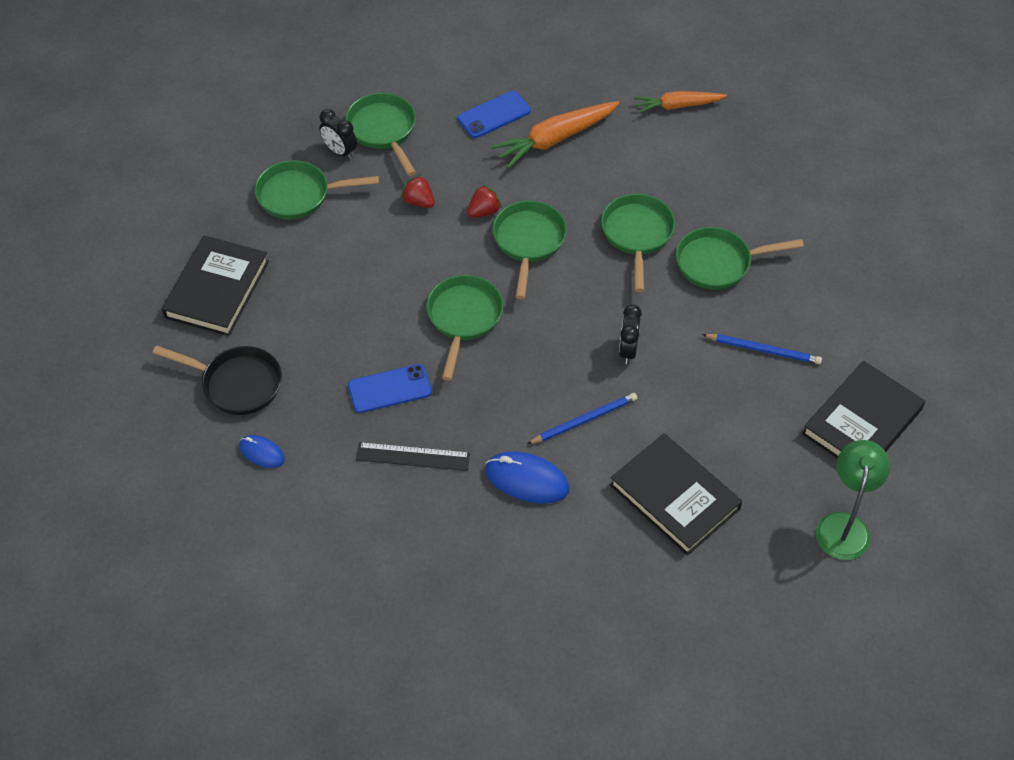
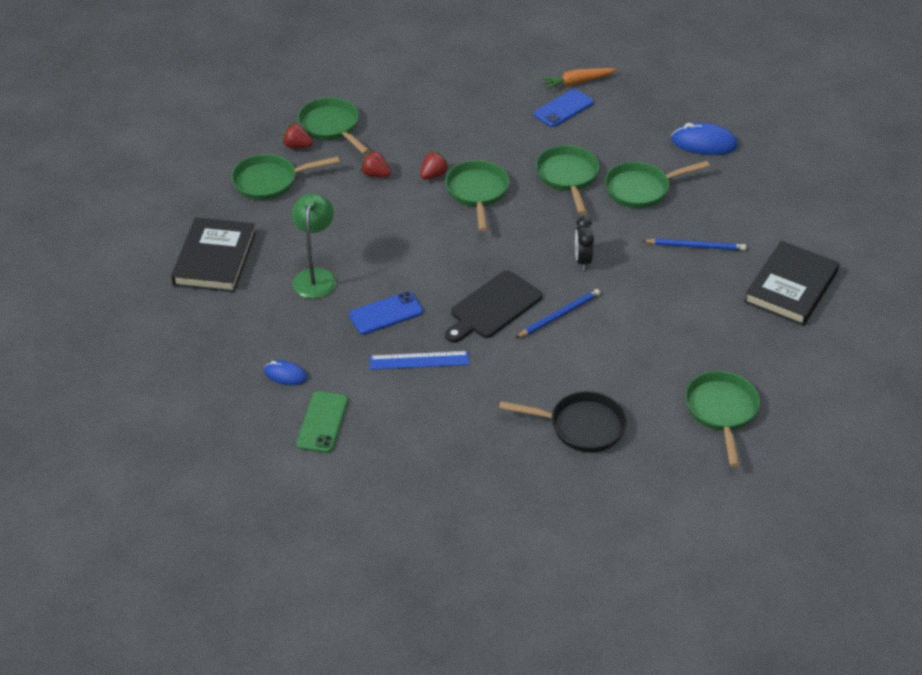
camera: 10 degrees left, 10 degrees down
black pan [153,345,282,415] -> black pan moved to [499,391,627,452]
black clock [319,109,357,159] -> red strawberry [283,122,313,148]
black ruler [356,442,470,471] -> blue ruler [370,351,469,370]
green pan [426,275,503,381] -> green pan moved to [685,371,760,467]
blue phone [458,91,531,138] -> blue phone moved to [534,89,594,127]
blue mouse [485,451,569,503] -> blue mouse moved to [671,123,738,155]
orange carrot [491,101,620,169] -> none
black book [610,433,742,556] -> none
green lamp [816,440,890,560] -> green lamp moved to [292,193,336,299]
none -> green phone [296,391,348,453]
none -> black cutting board [445,271,542,343]

